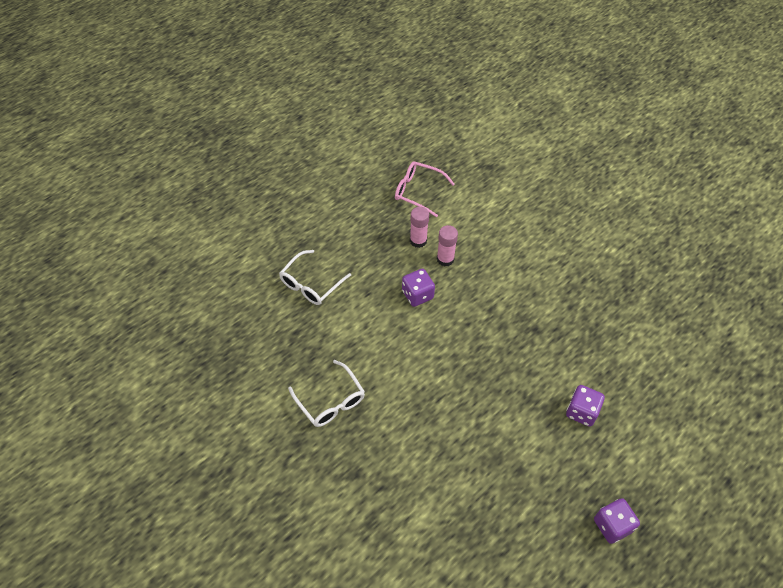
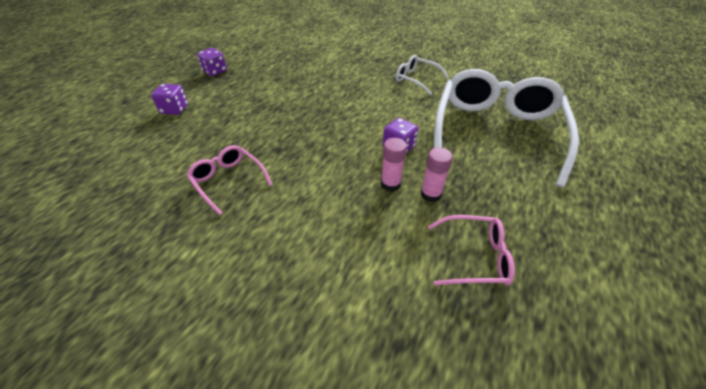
camera: 160 degrees right, 10 degrees down
white glasses [279,250,351,305] -> white glasses [434,69,579,188], size x2.20
purple dice [566,385,605,427] -> purple dice moved to [151,84,188,115]
none -> pink glasses [187,145,273,215]

